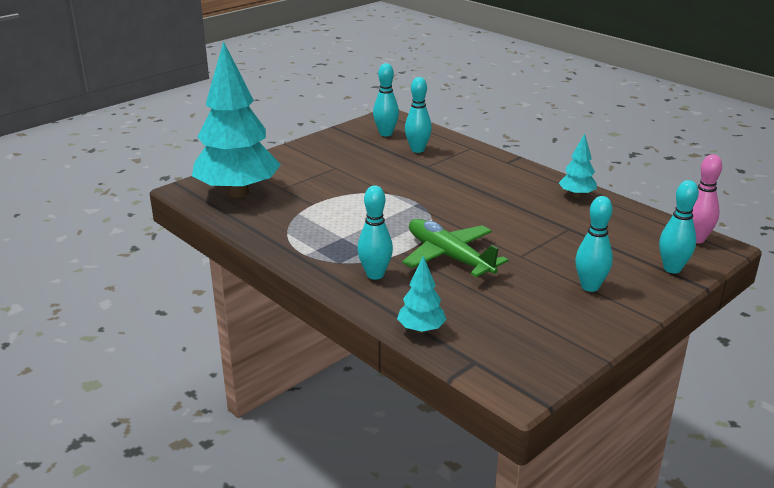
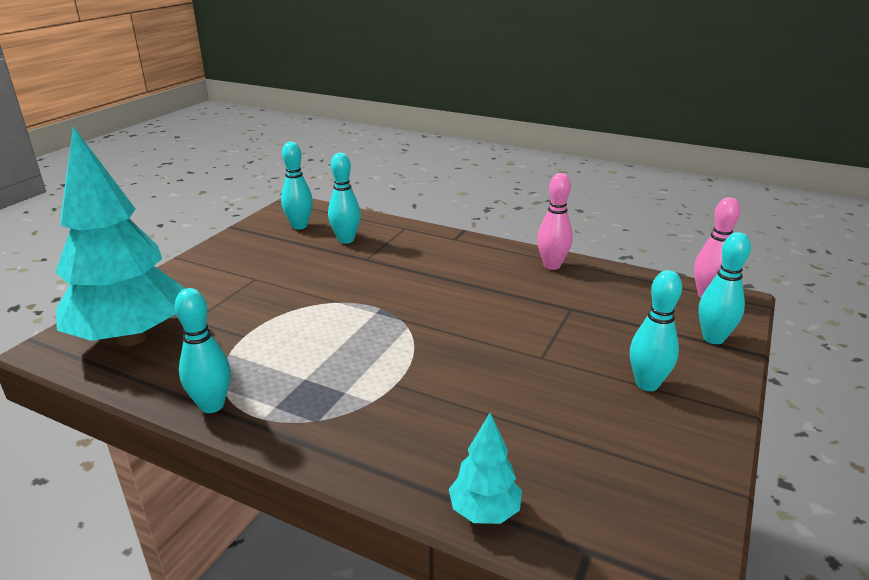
camera: 20 degrees left, 0 degrees up
turquoise bowling pin [357,185,393,280] -> turquoise bowling pin moved to [175,288,231,413]
green plane [402,219,508,277] -> none
turquoise tree [559,133,597,198] -> pink bowling pin [537,173,573,270]

